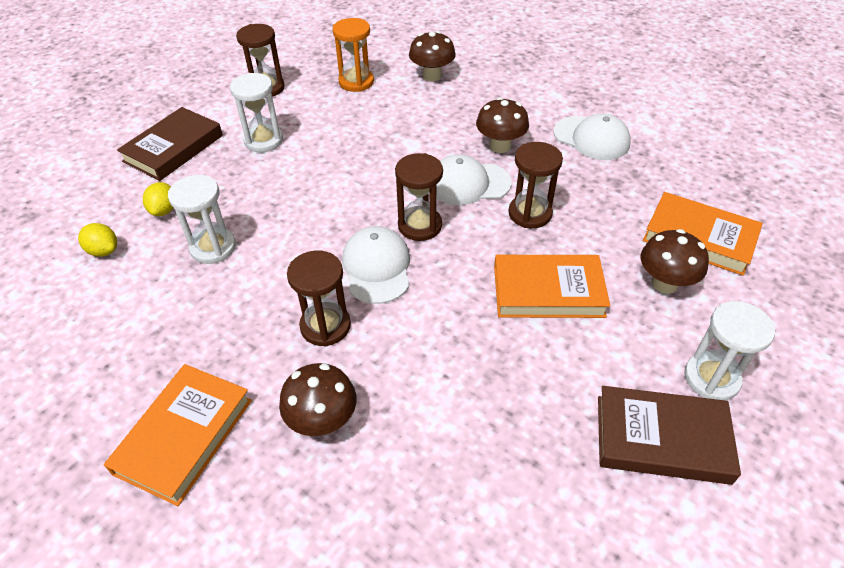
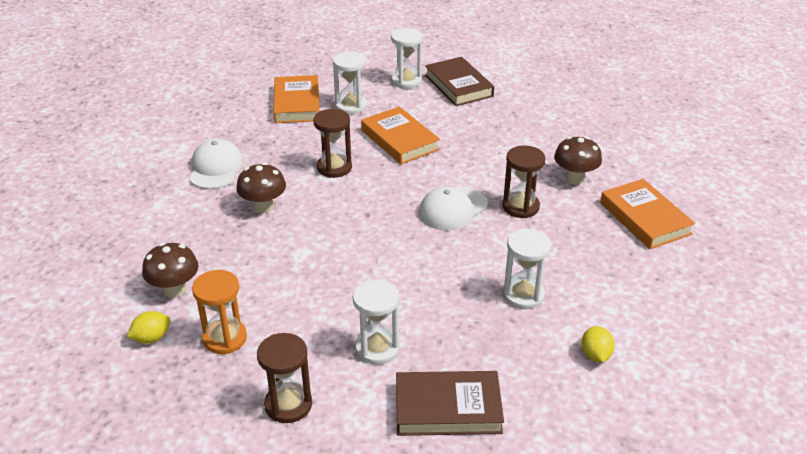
camera: 125 degrees left, 10 degrees down
orange book [104,364,252,506] -> orange book turned 75 degrees clockwise [600,179,695,249]
yellow lemon [143,182,173,216] -> yellow lemon moved to [126,311,171,344]
brown hourglass [395,153,443,241] -> none
white cap [436,154,512,205] -> none
brown mushroom [641,229,709,294] -> white hourglass [333,51,367,114]

